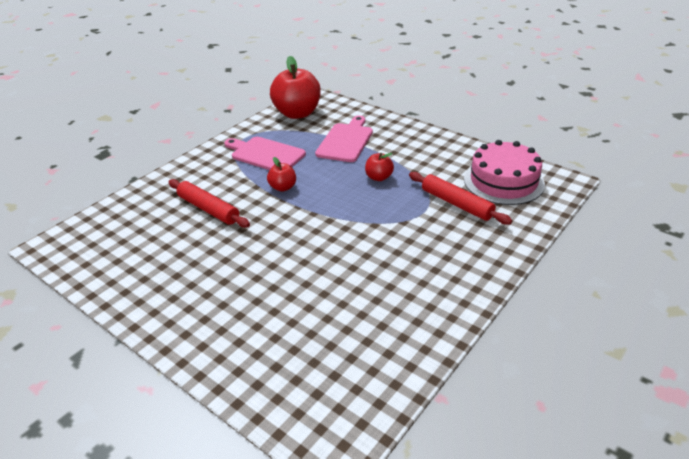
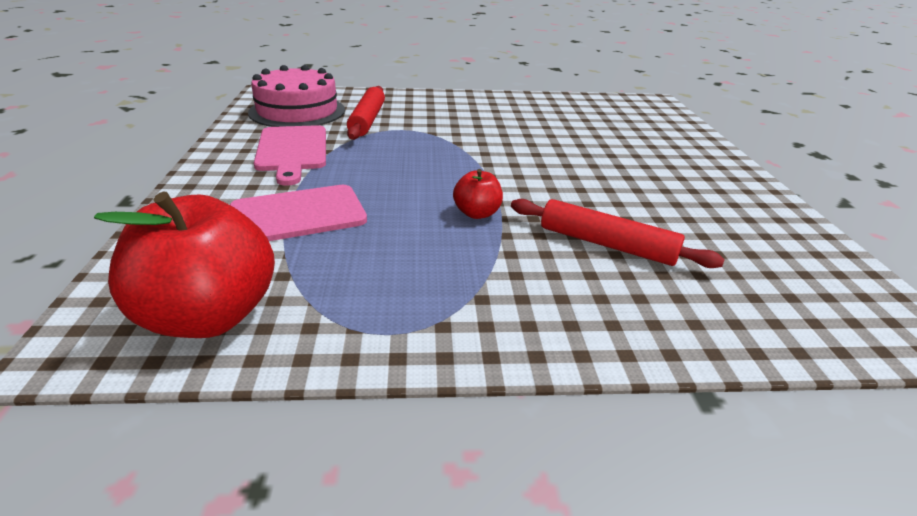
camera: 135 degrees left, 5 degrees down
red rolling pin [169,179,250,228] -> red rolling pin turned 60 degrees counterclockwise [511,199,725,268]
pink cutting board [224,137,306,170] -> pink cutting board moved to [254,125,326,186]
red apple [365,153,394,181] -> none

